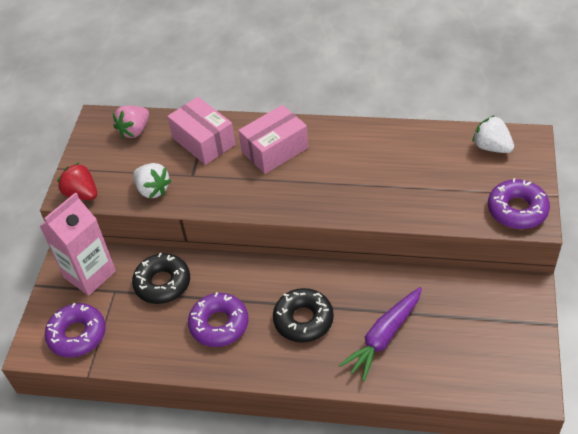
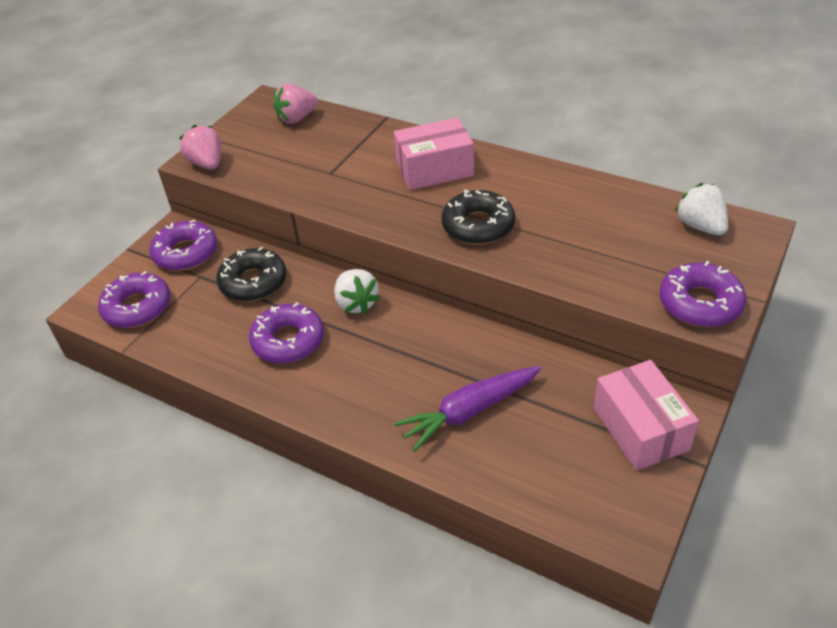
camera: 20 degrees right, 5 degrees down
pink carton [40,192,116,296] -> purple donut [149,220,217,271]
red strawberry [57,163,97,200] -> pink strawberry [179,125,221,170]
white strawberry [133,163,172,199] -> white strawberry moved to [334,269,380,314]
pink box [167,97,236,165] -> pink box moved to [594,360,699,471]
black donut [273,288,334,343] -> black donut moved to [441,190,515,245]

